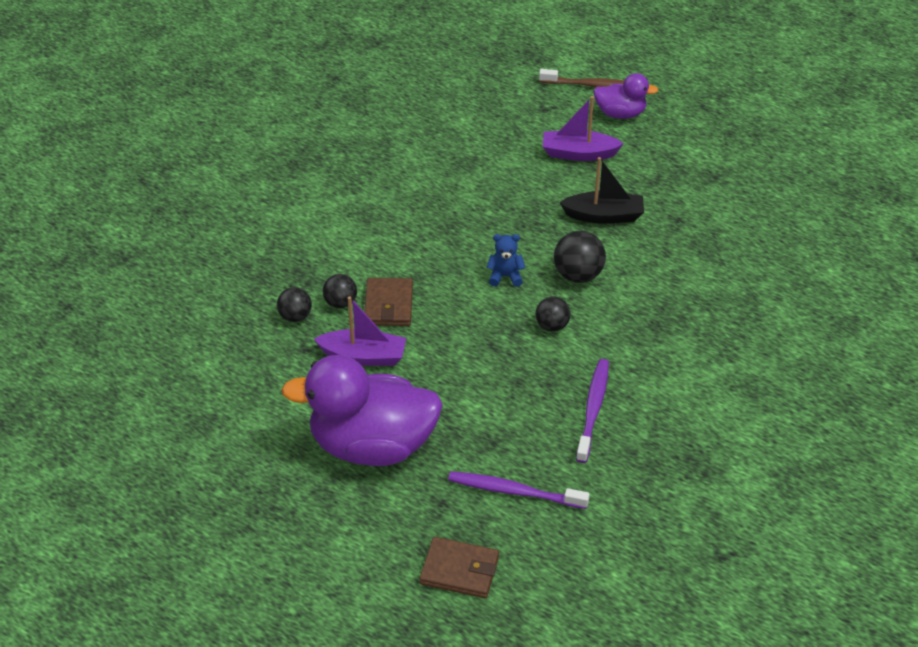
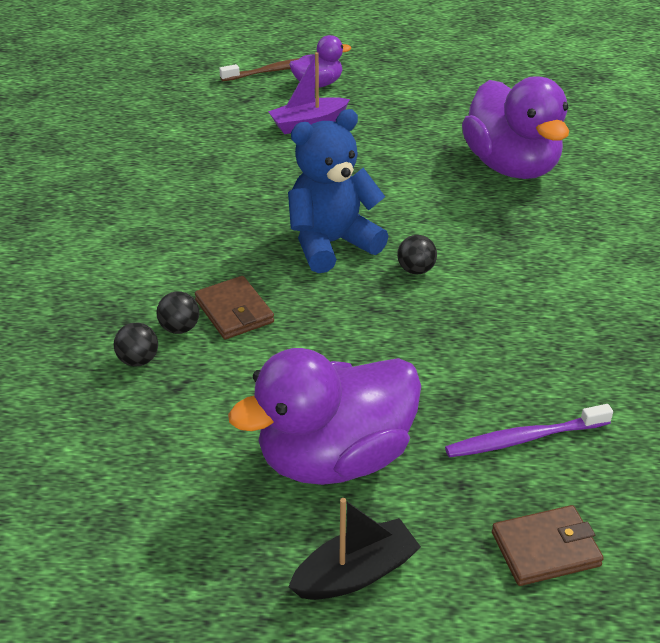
camera: 30 degrees left, 5 degrees down
purple boat [314,296,406,366] -> none
blue teddy bear [486,234,526,287] -> blue teddy bear [288,109,388,273], size x2.34
black ball [554,231,606,283] -> none
black boat [559,157,644,224] -> black boat moved to [288,498,421,600]
purple toothbrush [576,359,609,463] -> none
none -> purple duck [462,76,569,179]

